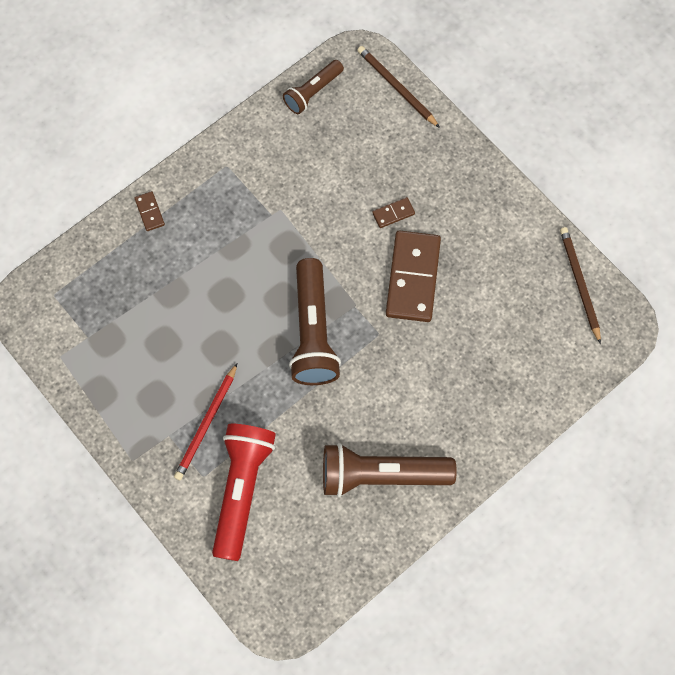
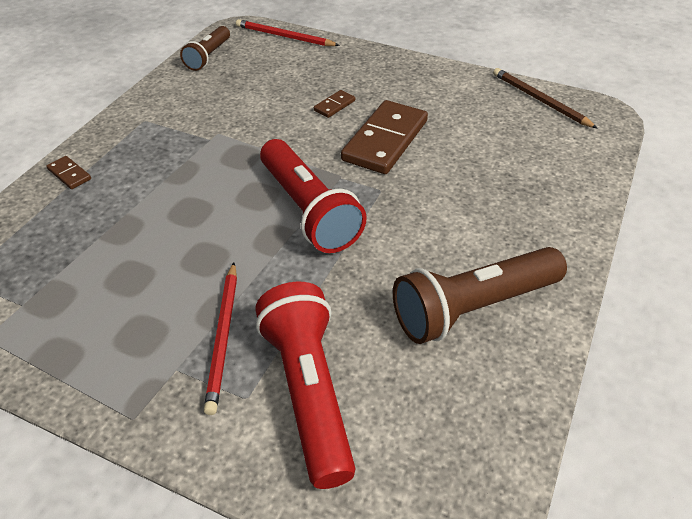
camera: 25 degrees left, 25 degrees down
brown flashlight [289,258,341,385] -> red flashlight [260,139,367,253]
brown pencil [357,46,440,128] -> red pencil [236,19,340,46]
brown domino [386,230,441,322] -> brown domino turned 45 degrees clockwise [341,100,428,174]

